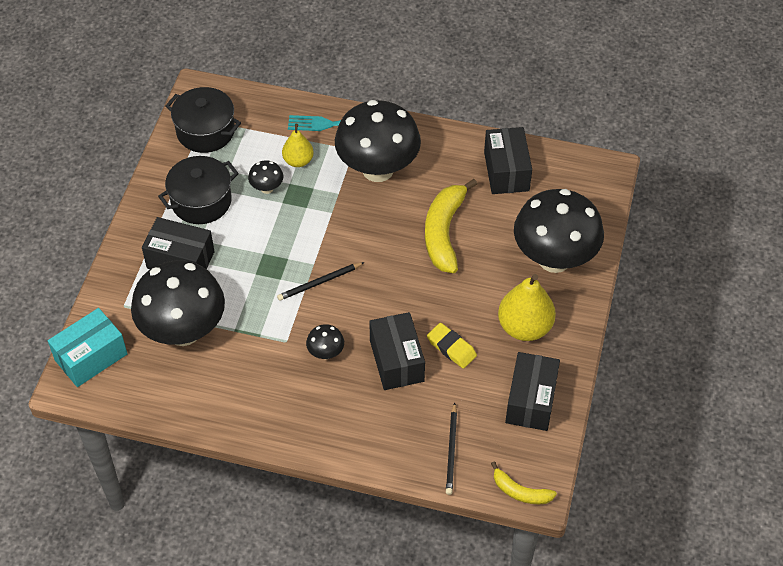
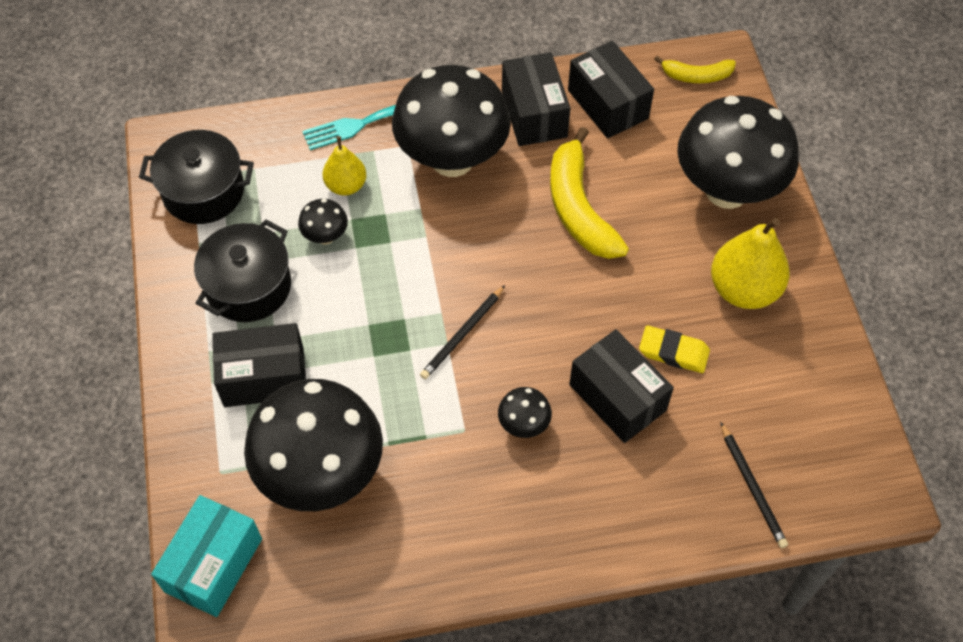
camera: 25 degrees left, 5 degrees up
yellow banana [491,461,557,504] -> yellow banana moved to [654,56,736,83]
black box [505,352,560,431] -> black box moved to [502,52,570,146]

